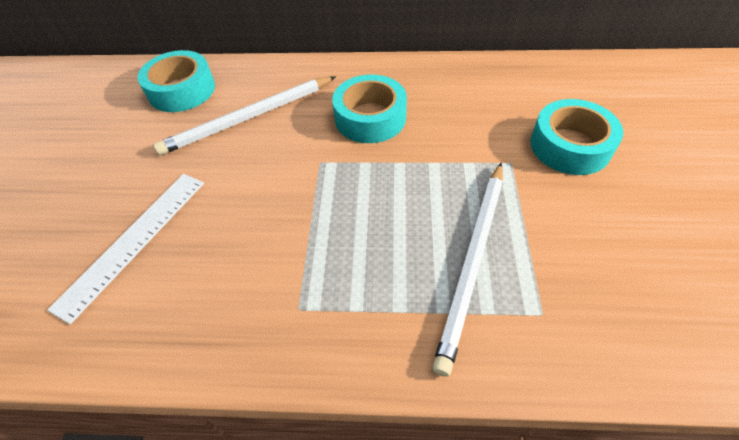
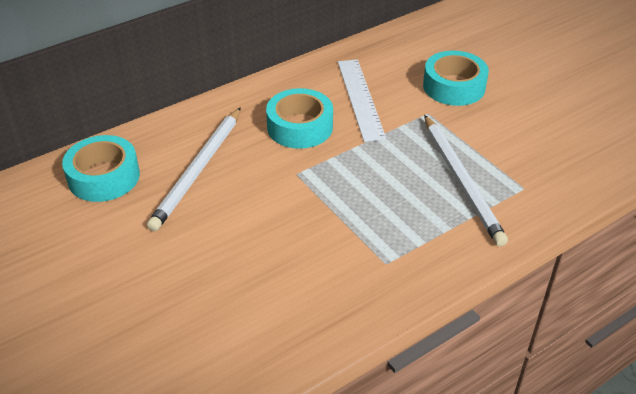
camera: 40 degrees left, 10 degrees down
white ruler [47,174,204,324] -> white ruler moved to [338,59,386,142]

